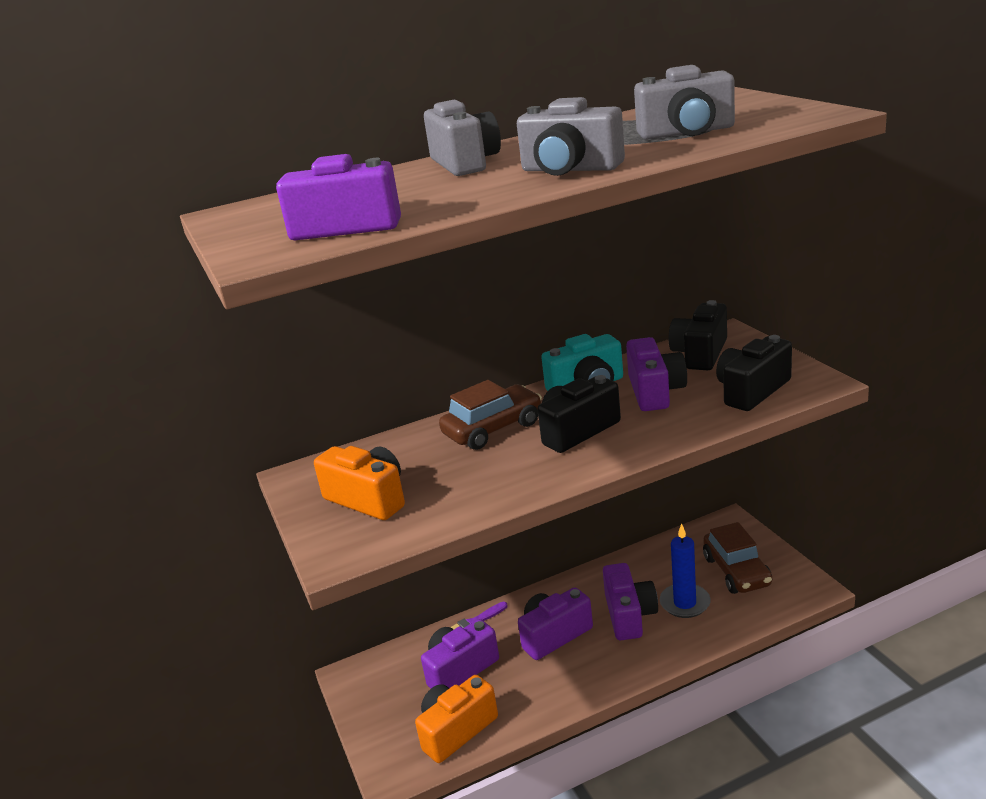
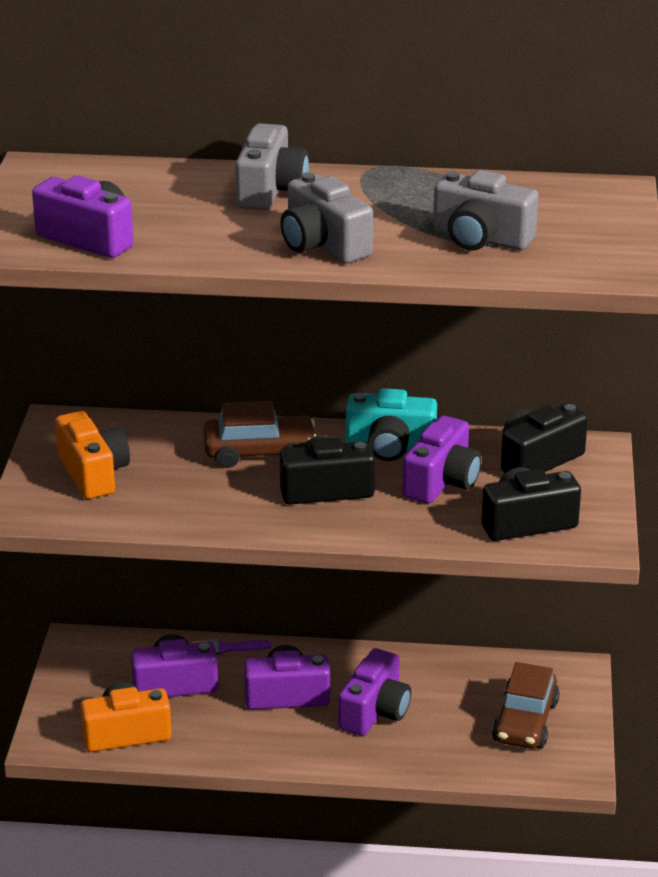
camera: 25 degrees right, 5 degrees up
blue candle [660,523,710,618] -> none

